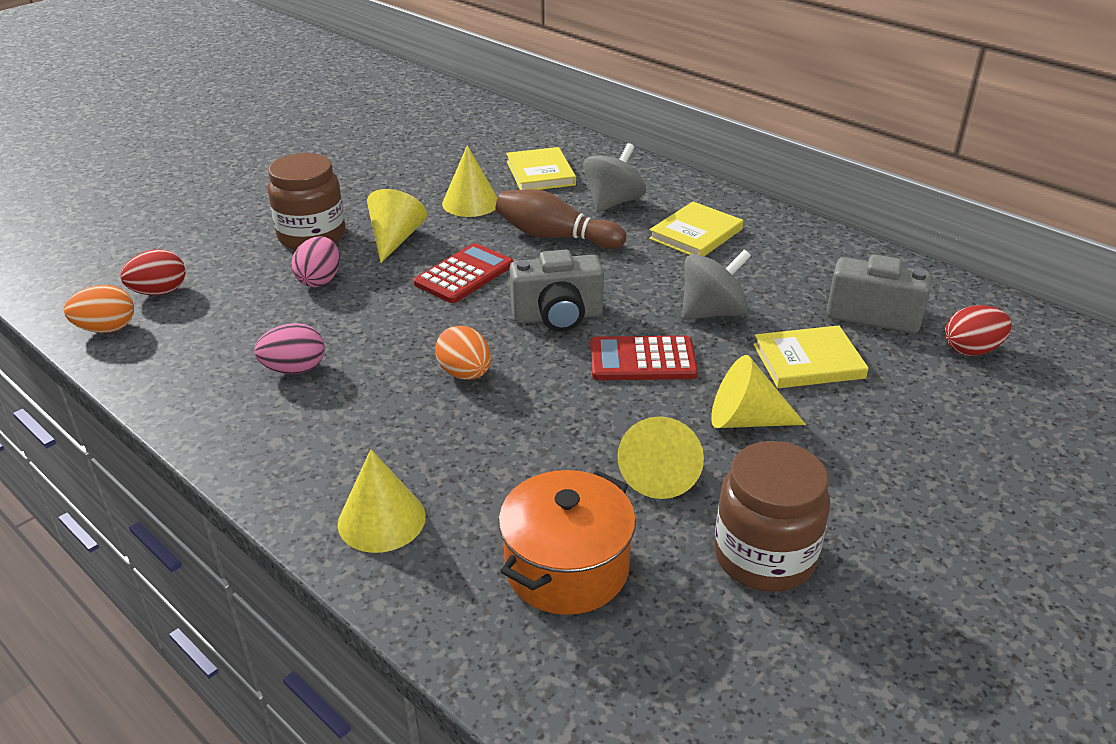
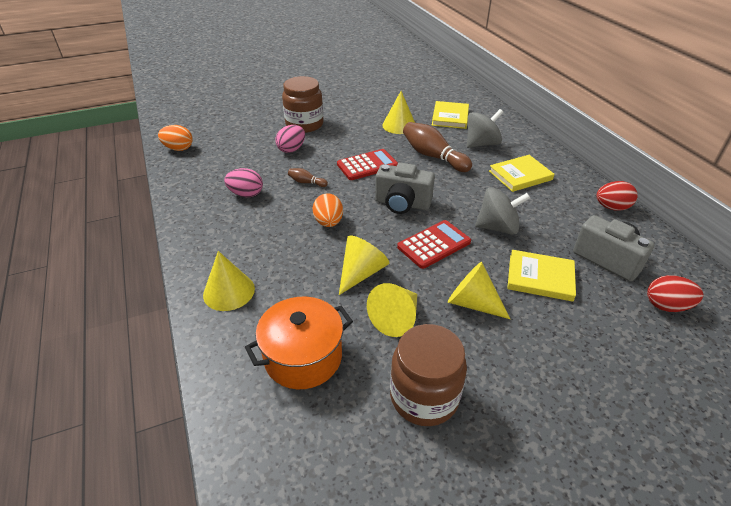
camera: 25 degrees right, 5 degrees up
red egg [120,249,185,295] -> red egg moved to [596,181,638,211]
yellow cone [367,189,427,263] -> yellow cone moved to [339,236,389,295]
red calculator [590,336,698,380] -> red calculator turned 120 degrees clockwise [397,220,471,269]
none -> brown bowling pin [288,168,328,187]

